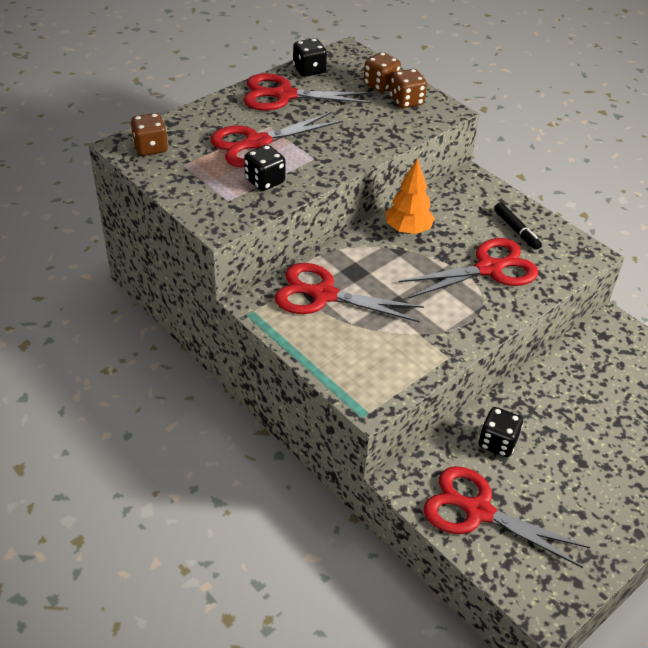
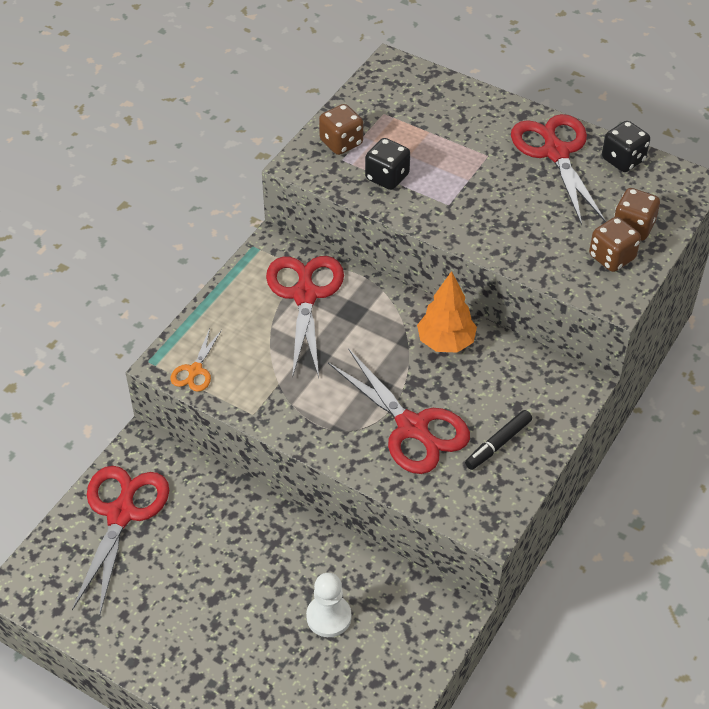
camera: 75 degrees right, 5 degrees up
brown dice [131,113,168,156] -> brown dice moved to [319,104,363,155]
red scissors [210,112,343,167] -> none
black dice [479,407,523,457] -> none
none -> orange scissors [170,328,222,392]
none -> white pawn [306,573,351,637]

